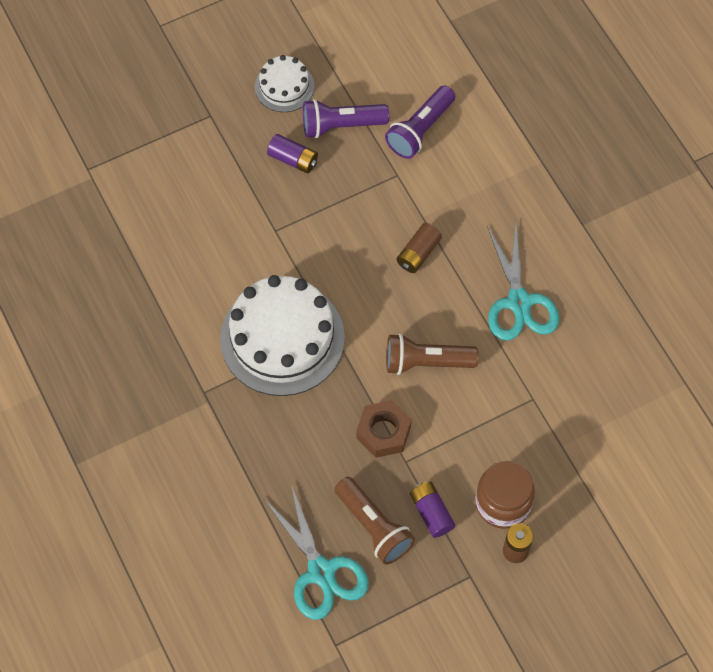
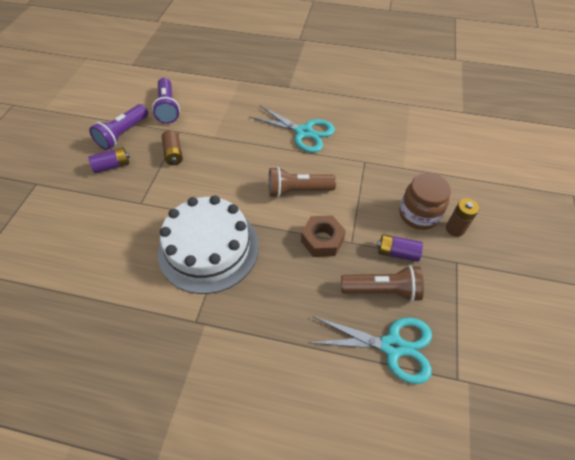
camera: 50 degrees left, 10 degrees down
white cake [255,55,314,112] -> none
brown flashlight [386,333,479,375] -> brown flashlight turned 45 degrees clockwise [269,167,336,198]
brown battery [397,223,442,273] -> brown battery moved to [162,130,183,165]

